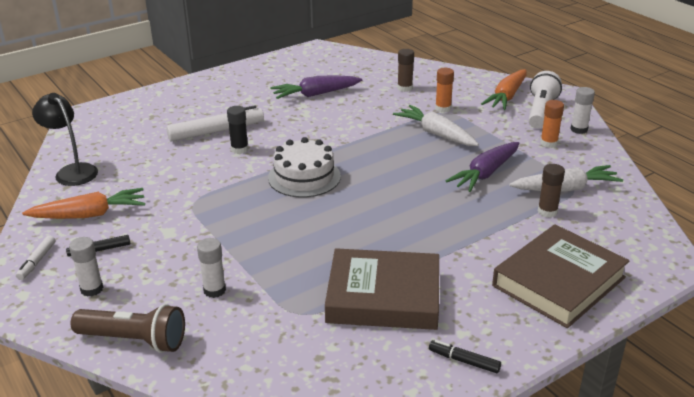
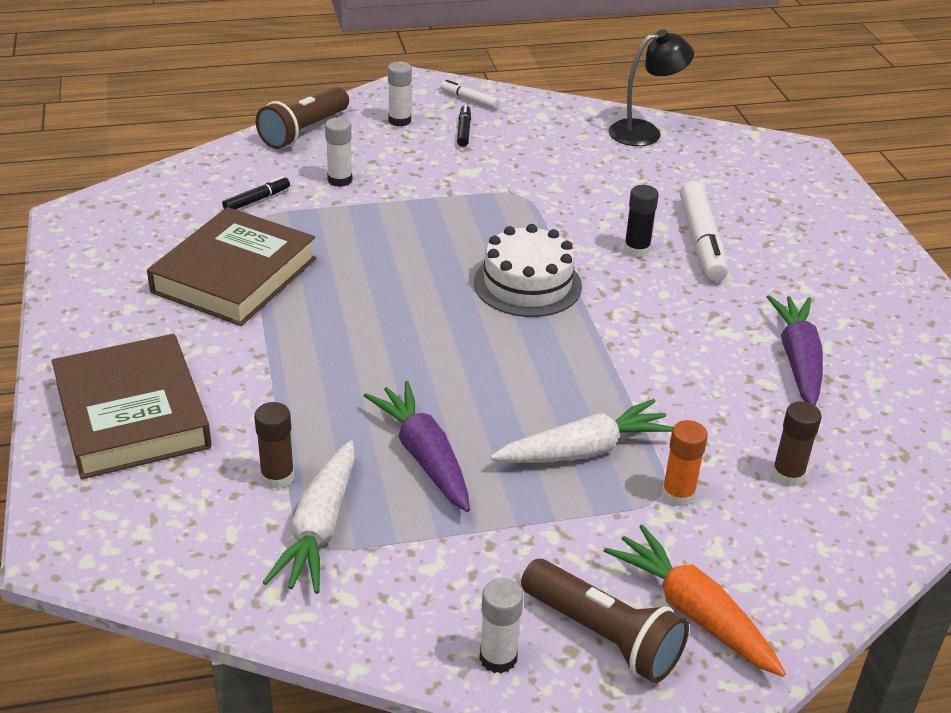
camera: 110 degrees right, 5 degrees up
orange carrot [22,188,145,219] -> none
black marker [429,340,501,373] -> black marker moved to [222,176,290,210]
white flashlight [528,71,562,128] -> brown flashlight [521,559,689,683]
orange glue stick [540,100,564,148] -> none

